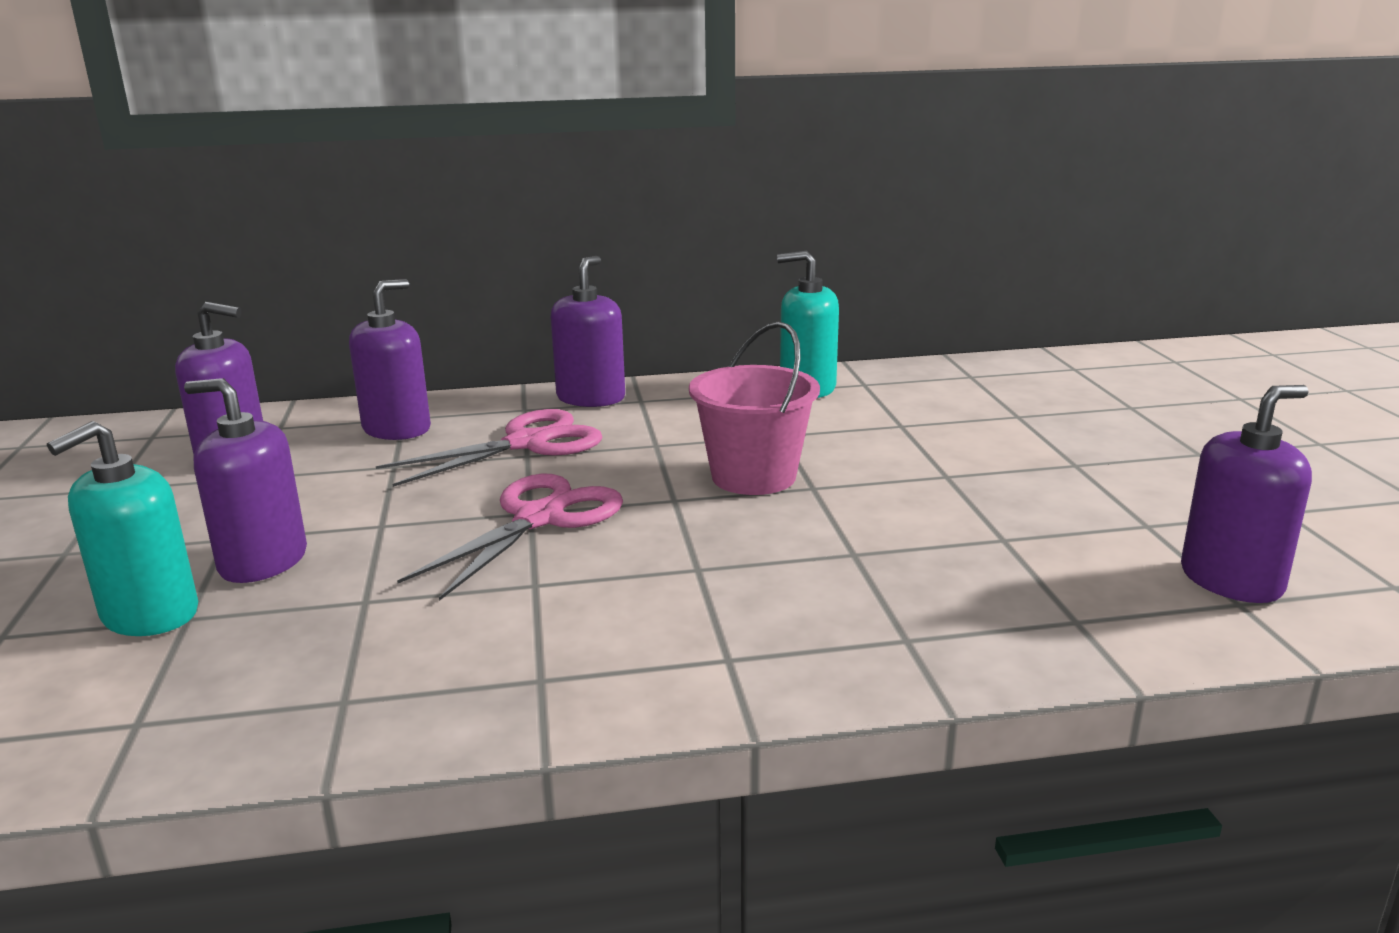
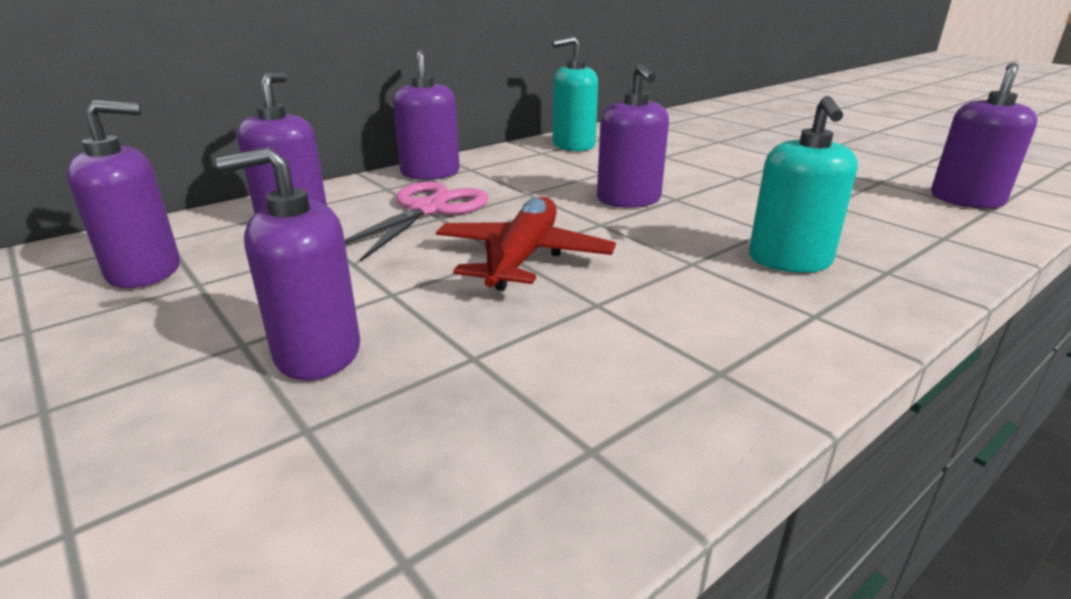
camera: 30 degrees left, 5 degrees up
turquoise soap dispenser [47,421,198,636] -> turquoise soap dispenser moved to [749,96,858,272]
pink scissors [397,474,623,601] -> red plane [436,197,616,291]
pink bucket [689,321,820,495] -> purple soap dispenser [597,64,669,208]

